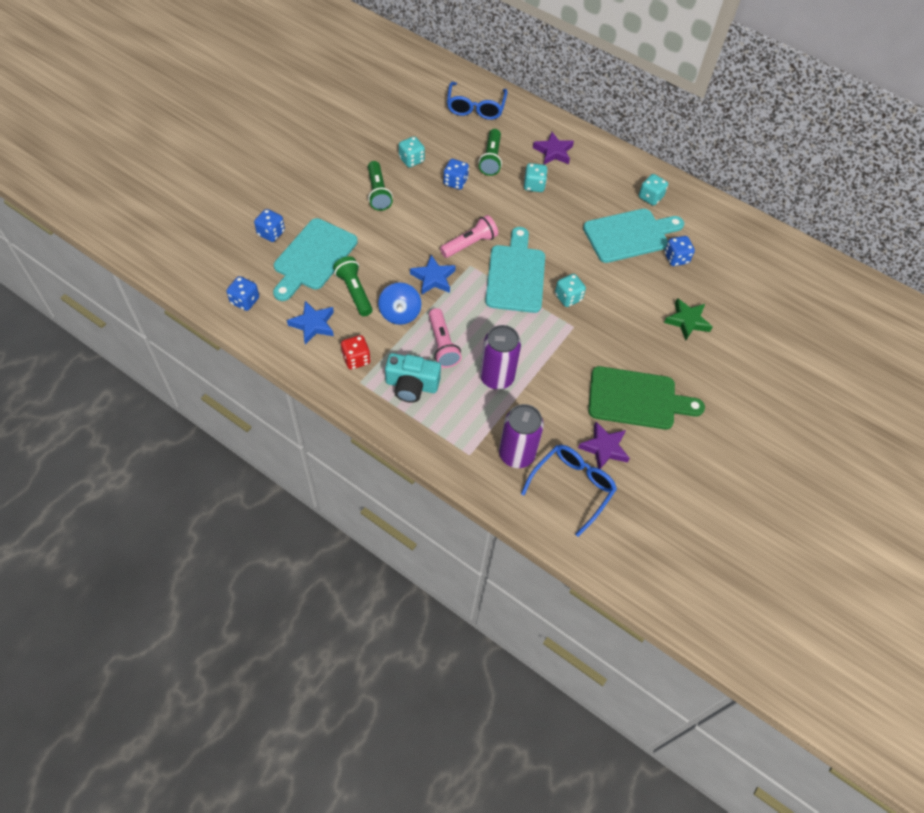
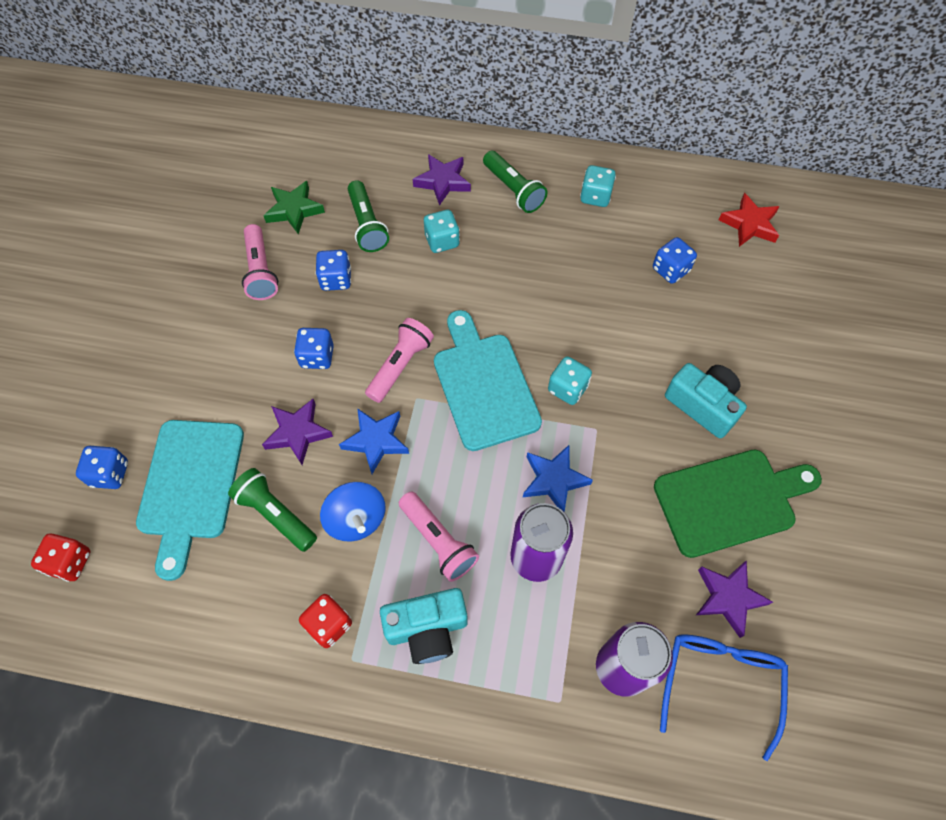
camera: 20 degrees left, 5 degrees up
blue dice [226,276,259,311] -> blue dice moved to [294,328,334,369]
blue star [287,301,334,344] -> blue star moved to [523,445,593,512]
green flashlight [368,161,393,211] -> green flashlight moved to [483,151,548,213]
turquoise dice [399,136,425,167] -> pink flashlight [242,224,278,300]
blue glasses [447,82,508,120] -> none
turquoise cutting board [583,209,684,263] -> none
green star [664,298,712,340] -> green star moved to [263,181,325,234]
none -> red dice [31,534,90,582]
none -> purple star [262,399,333,465]
none -> turquoise camera [665,363,747,438]
none -> red star [719,193,780,247]

